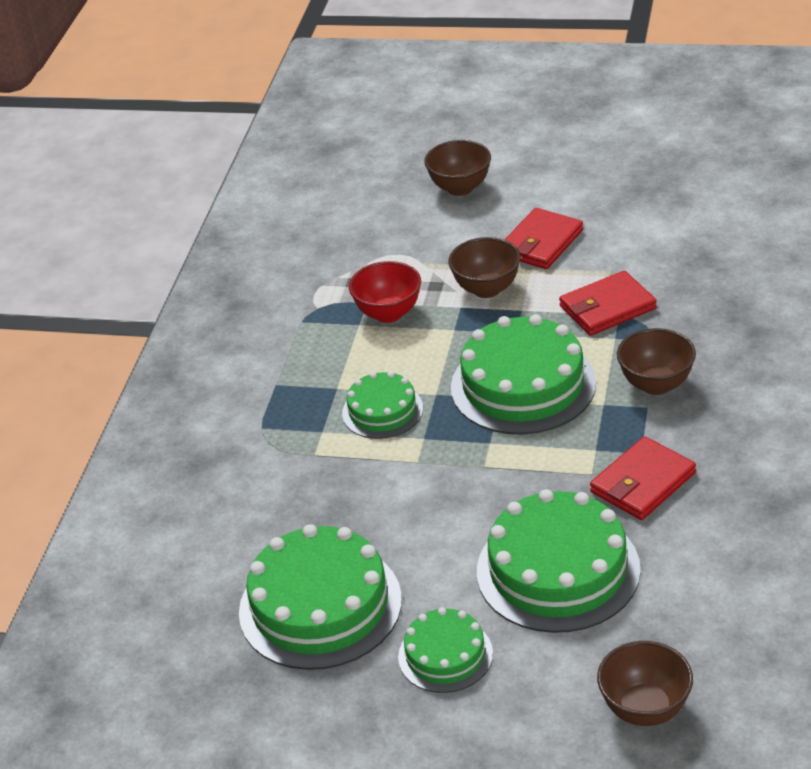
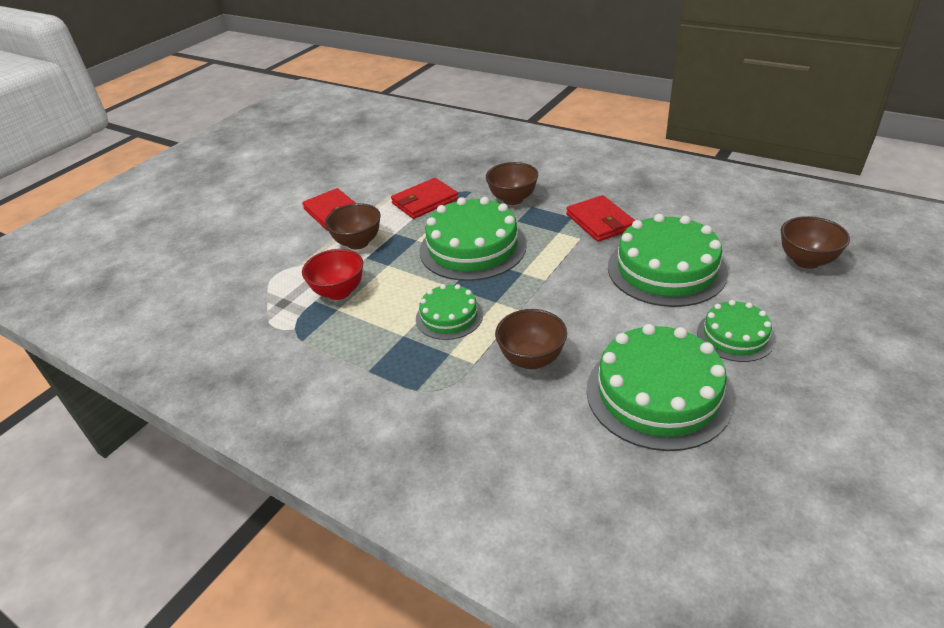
camera: 70 degrees left, 0 degrees up
brown bowl [424,140,491,196] -> brown bowl moved to [495,309,567,370]
red wallet [559,271,657,336] -> red wallet turned 60 degrees clockwise [391,178,458,219]

